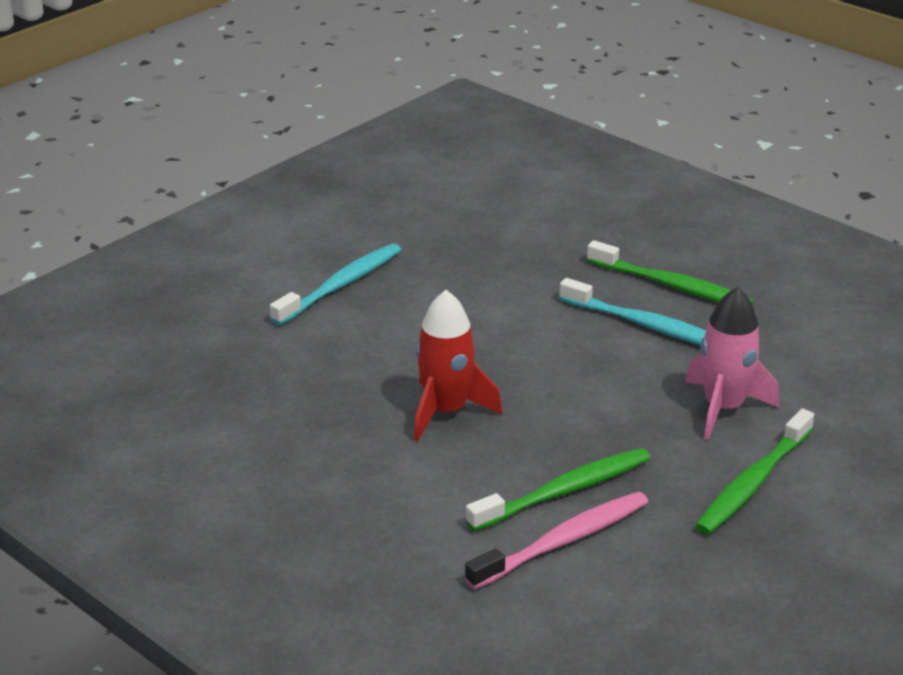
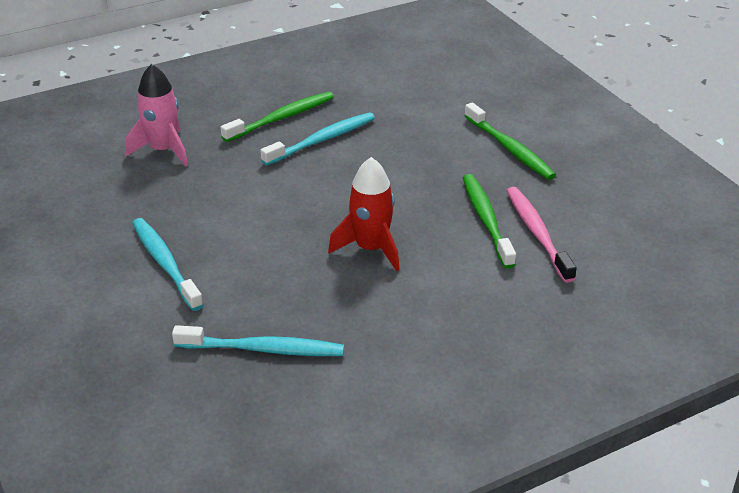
camera: 70 degrees left, 5 degrees up
pink rocket [685,287,779,440] -> pink rocket moved to [125,64,188,167]
none -> turquoise toothbrush [172,325,344,356]

